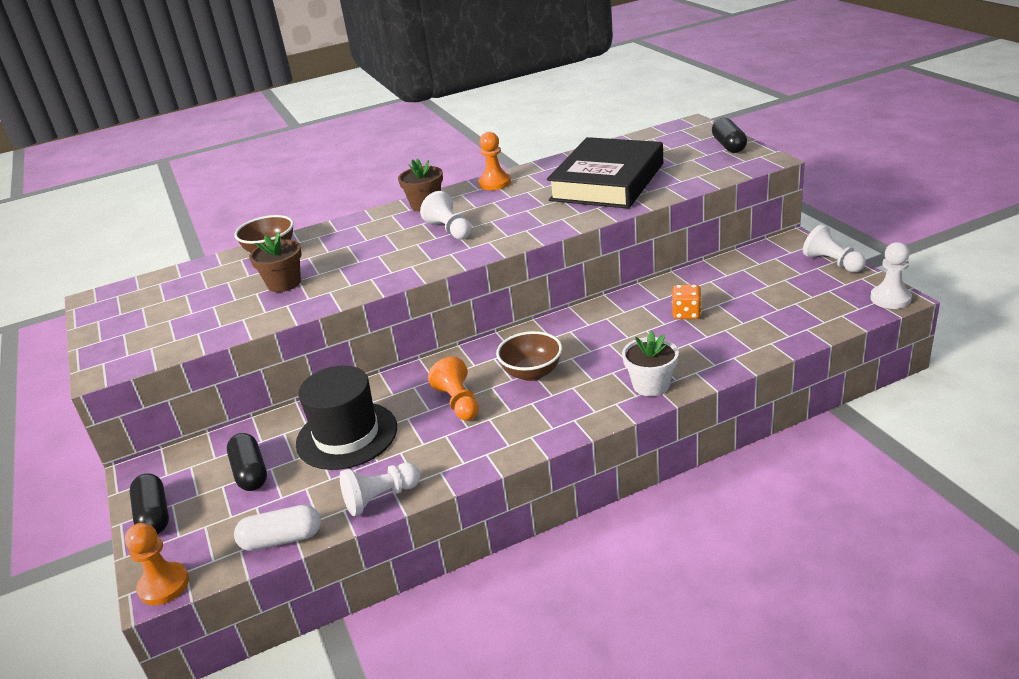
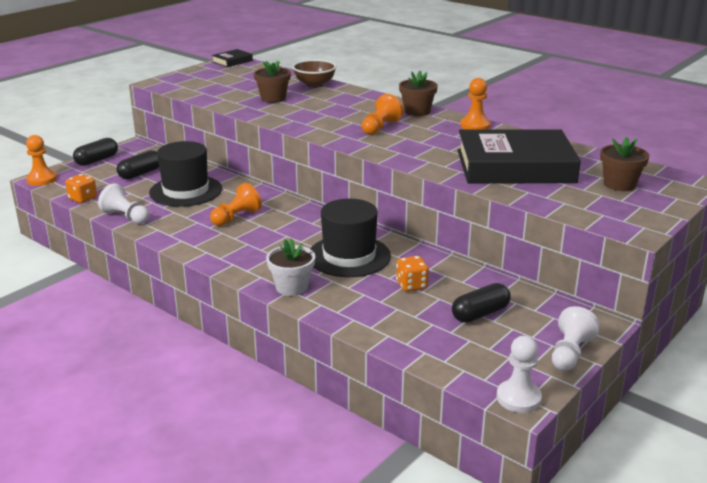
camera: 60 degrees right, 5 degrees down
white capsule [234,505,321,551] -> orange dice [65,174,97,203]
white pawn [420,191,471,240] -> orange pawn [362,94,404,135]
brown bowl [496,331,562,381] -> none
black capsule [712,118,747,153] -> black capsule moved to [452,283,511,323]
none -> black book [212,49,253,67]
none -> black hat [310,199,391,277]
none -> brown flower pot [600,137,649,191]

